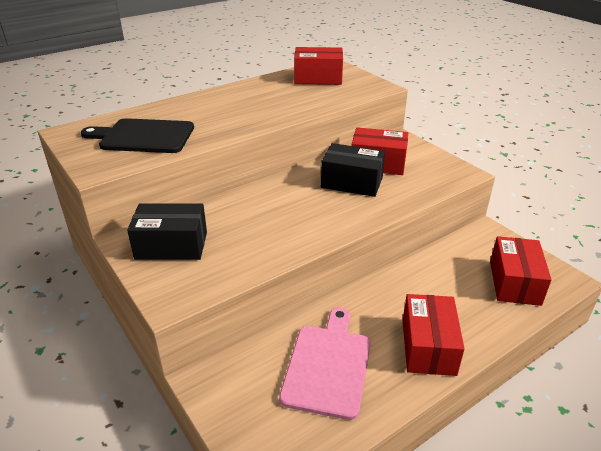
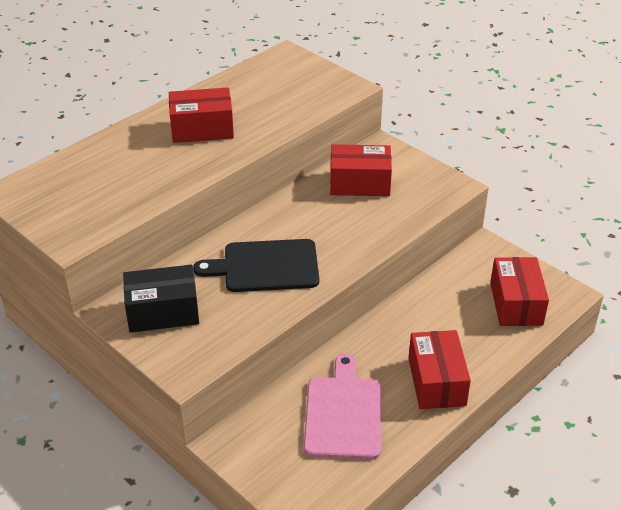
camera: 10 degrees left, 5 degrees up
black cutting board [81,118,194,153] -> black cutting board moved to [193,239,319,292]
red box [294,47,343,85] -> red box moved to [169,88,234,143]
black box [321,143,385,197] -> none

